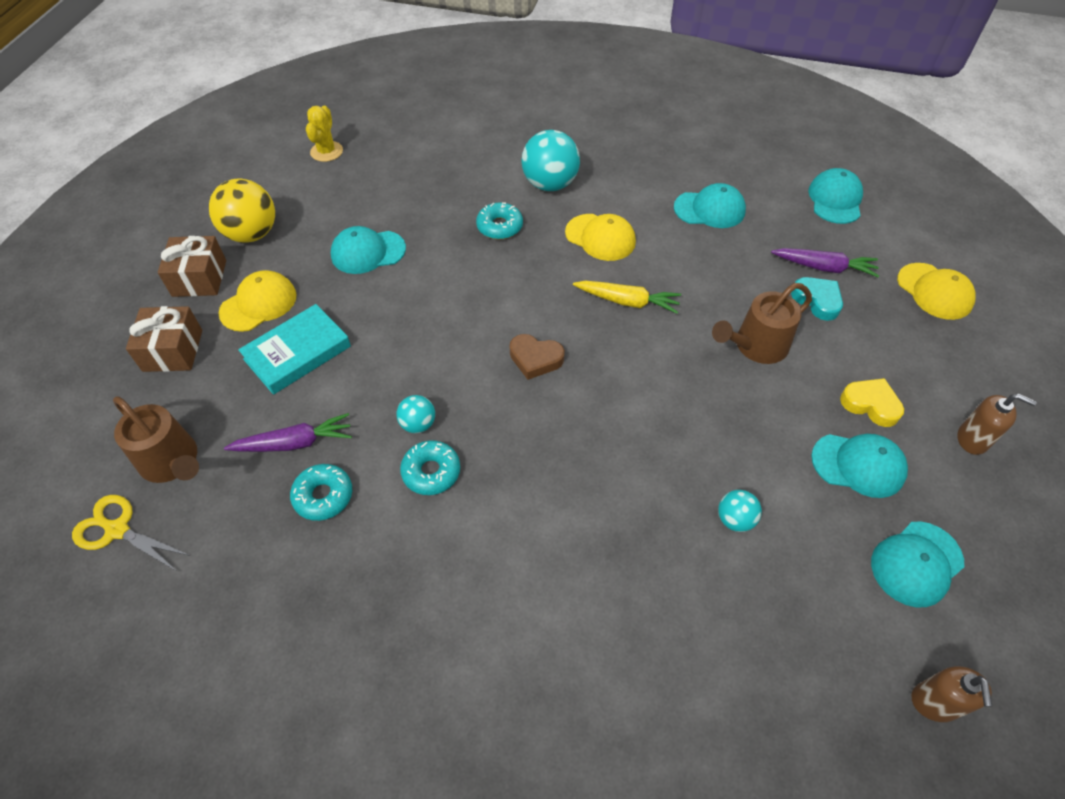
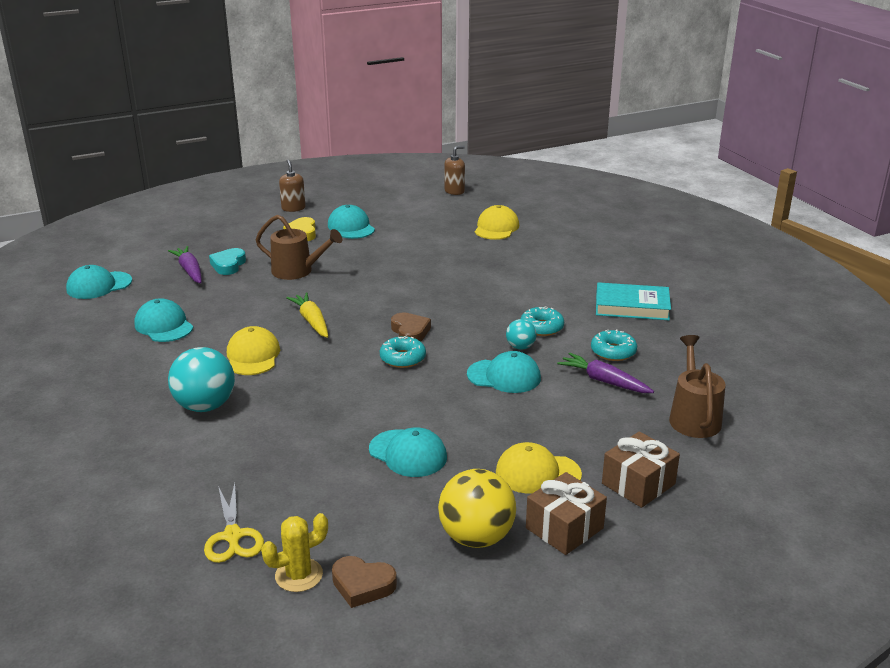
camera: 130 degrees left, 25 degrees down
yellow scissors [72,495,190,570] -> yellow scissors moved to [204,483,264,563]
turquoise book [238,304,351,395] -> turquoise book moved to [596,282,671,320]
turquoise donut [476,202,523,240] -> turquoise donut moved to [380,336,426,368]
turquoise ball [718,490,762,532] -> none
turquoise cap [871,521,964,607] -> turquoise cap moved to [467,351,541,393]
yellow cap [897,263,976,320] -> yellow cap moved to [475,205,519,240]
none -> brown heart [332,556,397,608]

